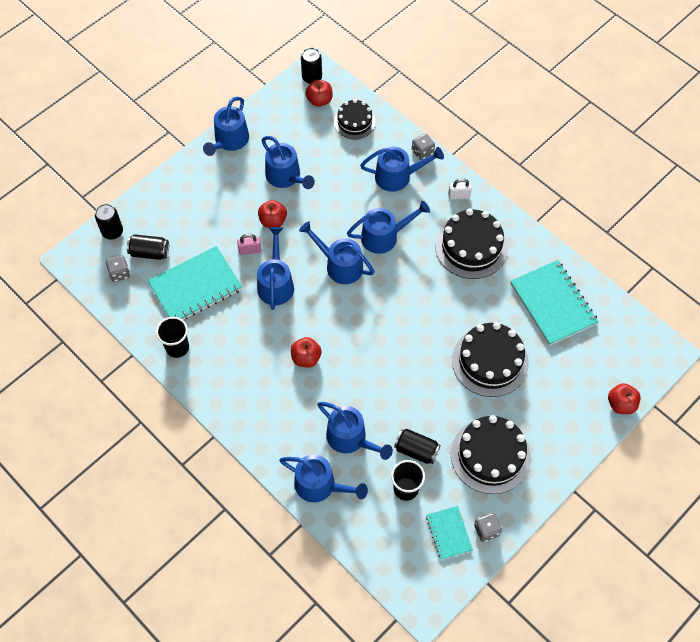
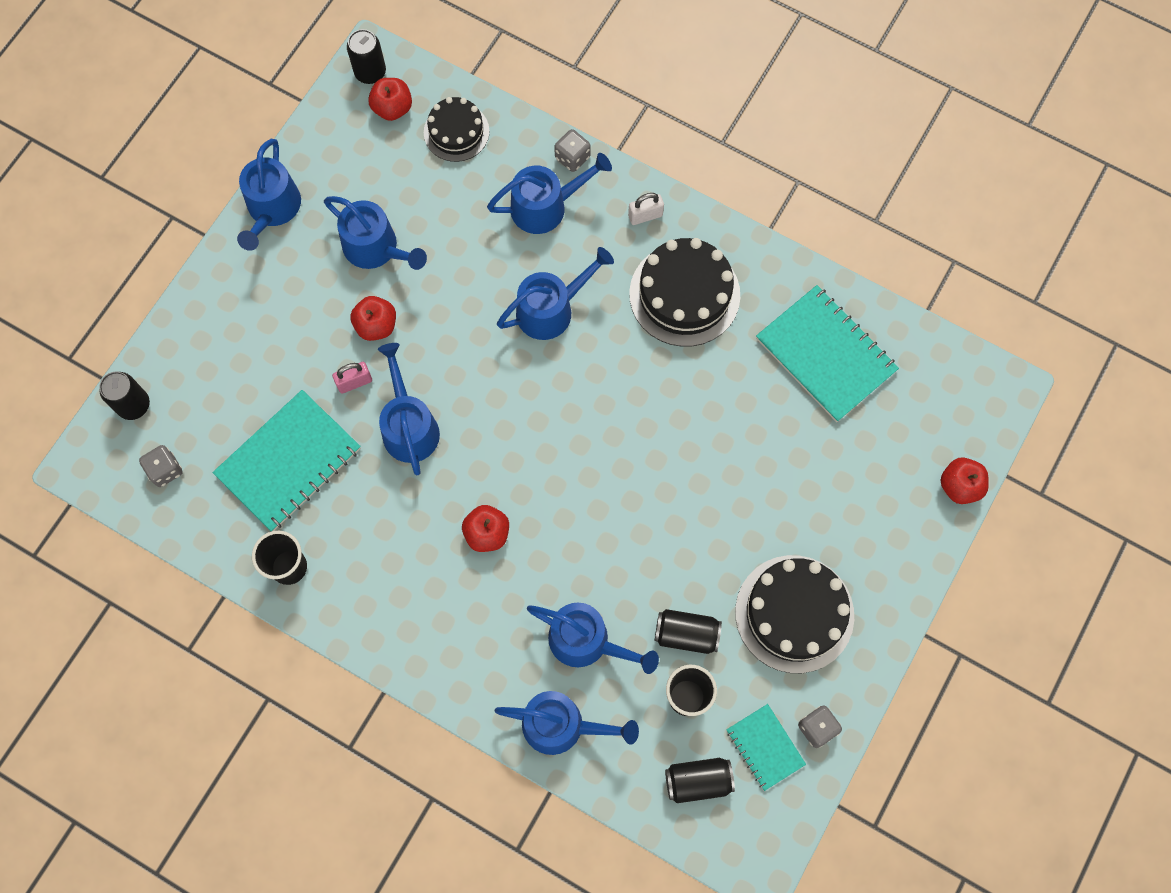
camera: 15 degrees left, 10 degrees up
black can [127,234,169,260] -> black can moved to [665,758,735,803]
blue watering can [299,221,375,284] -> none
black cake [452,322,529,397] -> none

